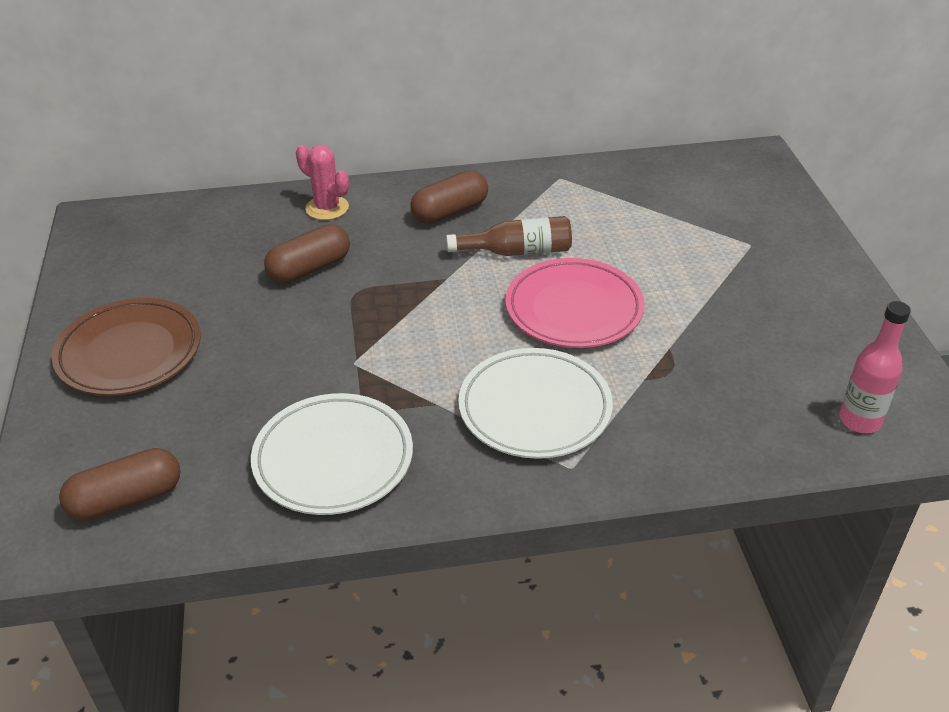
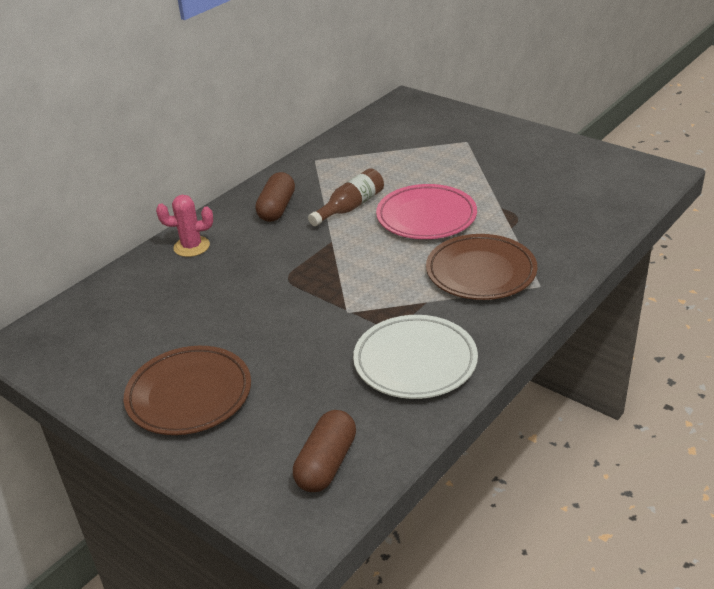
camera: 40 degrees left, 5 degrees down
brown capsule [264,224,350,284] -> none
white plate [458,348,613,459] -> brown plate [426,234,537,300]
pink bottle [839,301,911,433] -> none

